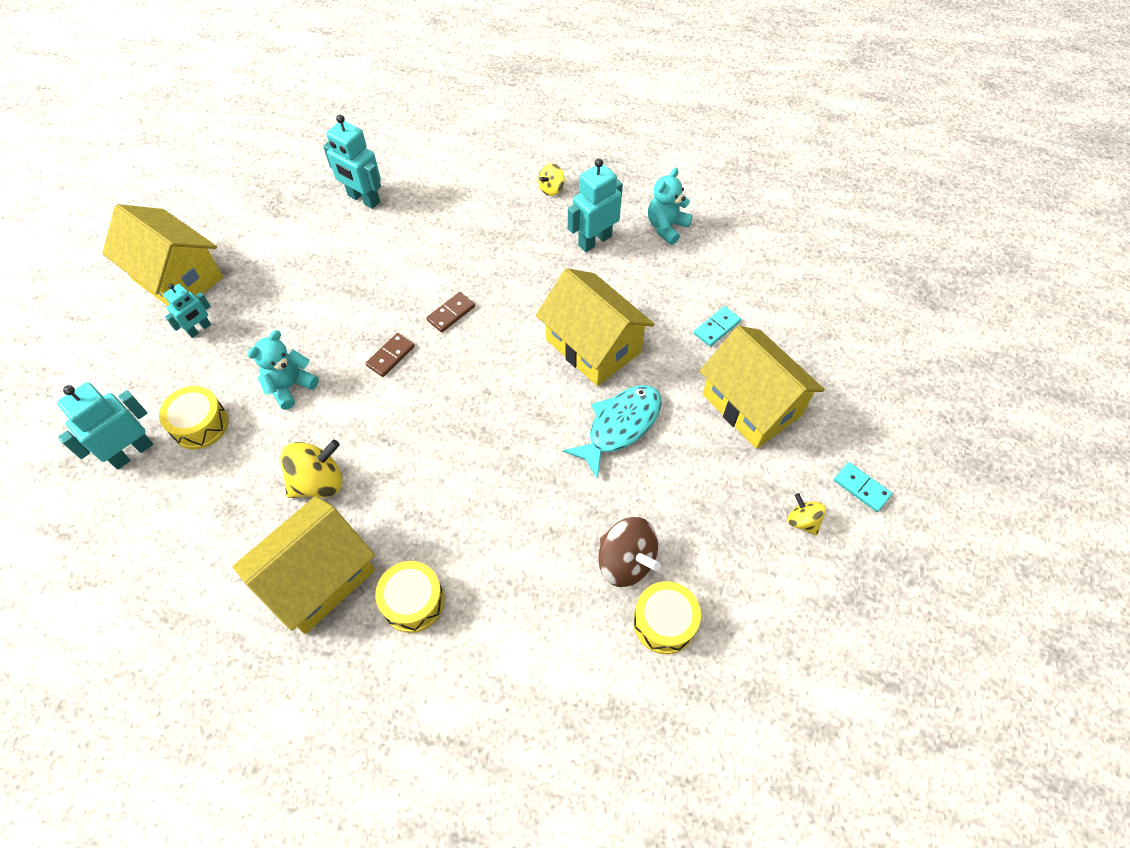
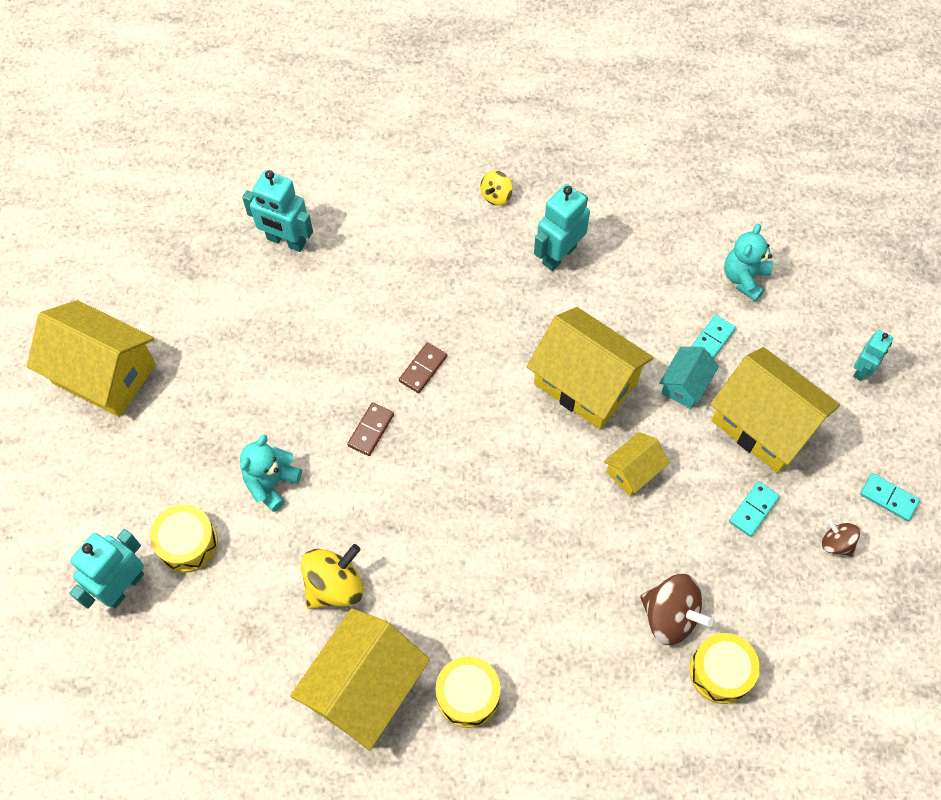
camera: 10 degrees left, 5 degrees up
turquoise robot [164,284,211,338] -> turquoise robot moved to [853,330,893,381]
turquoise fish [563,385,662,479] -> yellow house [604,432,670,497]
turquoise teddy bear [648,168,692,245] -> turquoise teddy bear moved to [724,224,773,302]
yellow spinning top [787,493,826,536] -> brown spinning top [822,519,860,557]
none -> turquoise house [659,347,719,409]
none -> turquoise domino [729,481,780,537]

